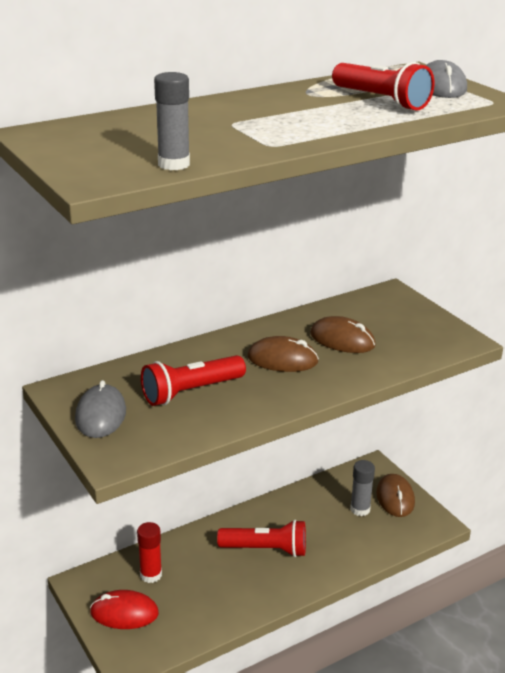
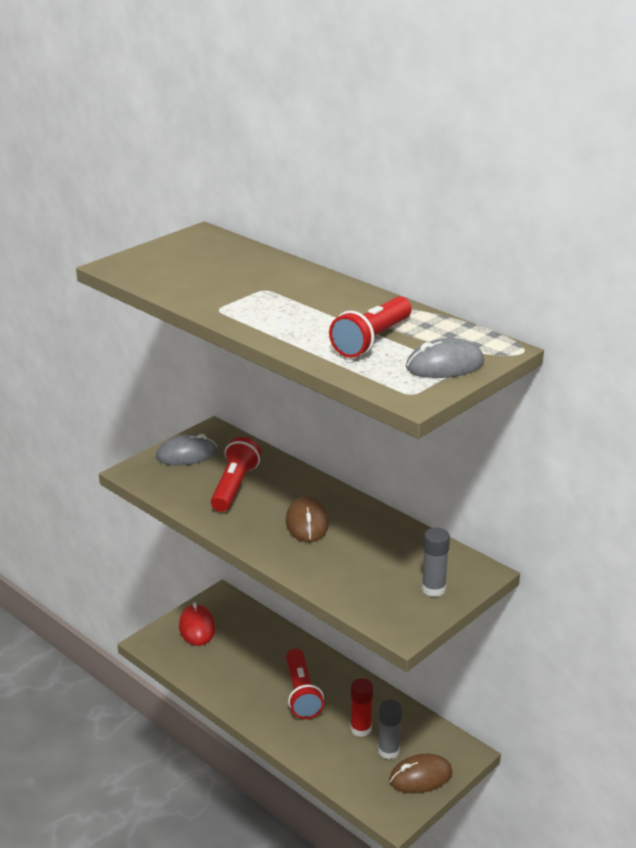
camera: 75 degrees right, 0 degrees up
red glue stick [137,522,162,583] -> red glue stick moved to [351,678,373,737]
red flashlight [141,355,246,406] -> red flashlight turned 60 degrees clockwise [211,437,261,512]
grey glue stick [154,72,190,170] -> grey glue stick moved to [422,528,450,597]
brown mouse [310,316,376,353] -> none

